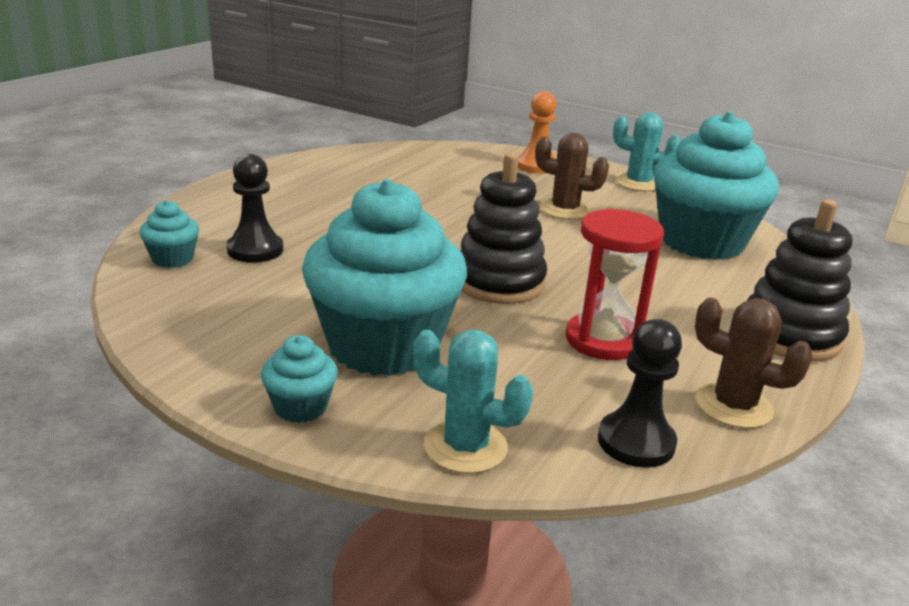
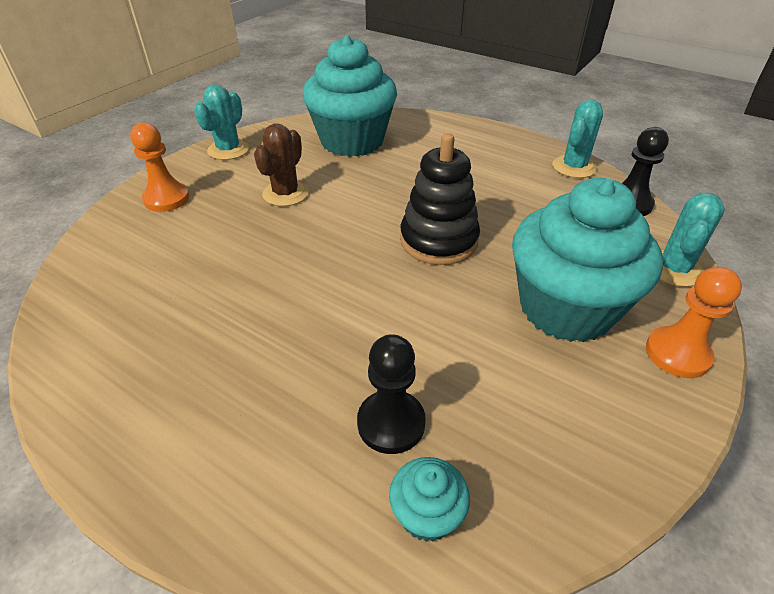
camera: 85 degrees left, 15 degrees up
turquoise cupcake [261,335,338,423] -> orange pawn [646,267,742,378]
red hourglass [566,208,664,360] -> none
brown cactus [695,298,813,428] -> turquoise cactus [552,100,603,178]
black stacking toy [747,199,852,361] -> none

